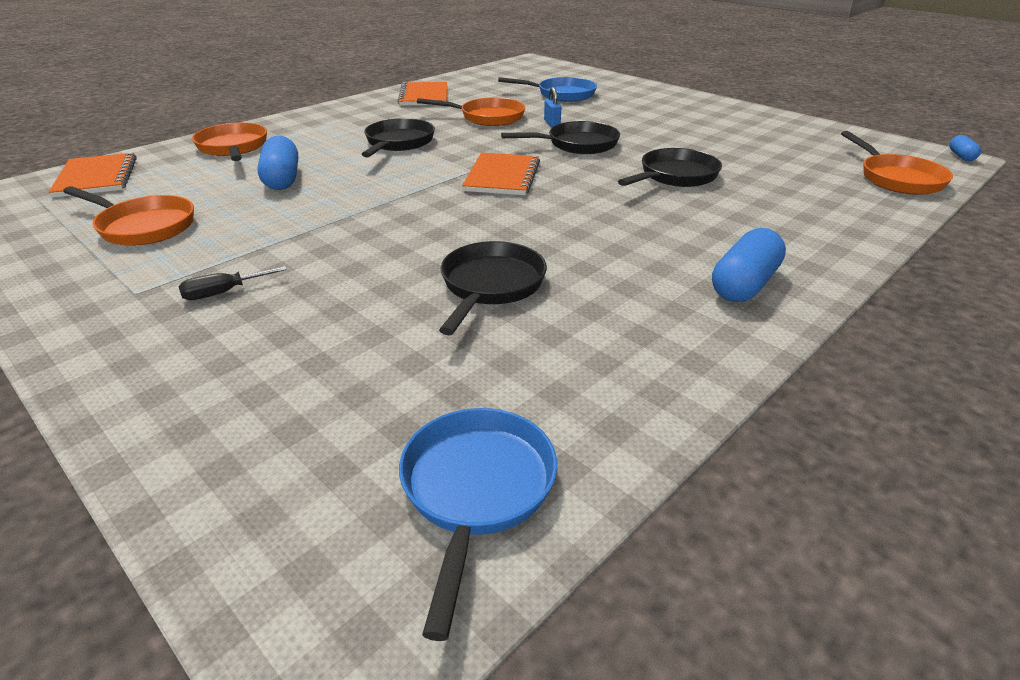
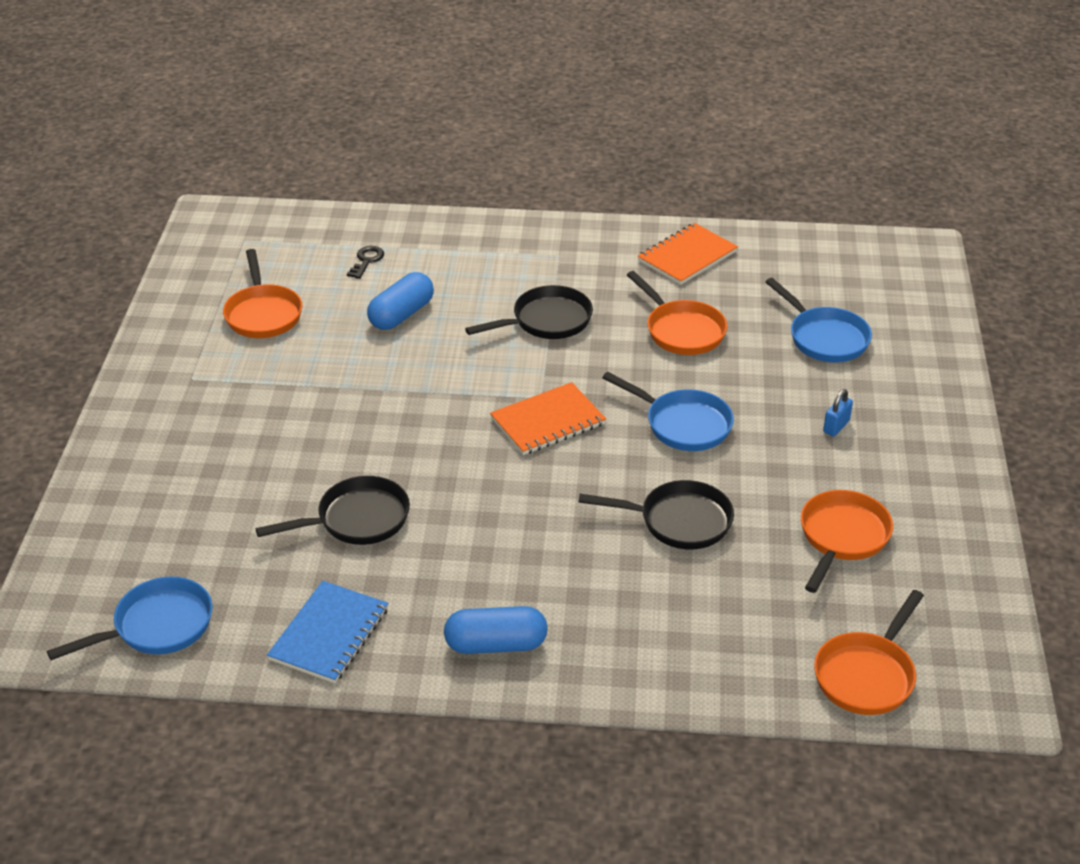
camera: 50 degrees right, 5 degrees up
orange notebook [49,153,136,198] -> none
black screwdriver [178,266,287,300] -> none
orange pan [192,122,267,161] -> orange pan moved to [801,490,893,593]
black pan [501,121,620,154] -> blue pan [602,372,734,451]
blue padlock [544,87,561,127] -> blue padlock moved to [823,389,853,437]
blue capsule [949,135,981,161] -> none
none -> blue notebook [267,581,388,683]
none -> black key [347,246,384,279]

